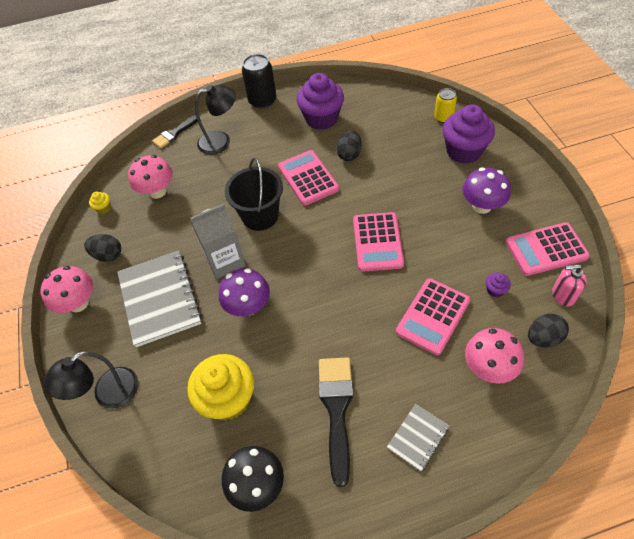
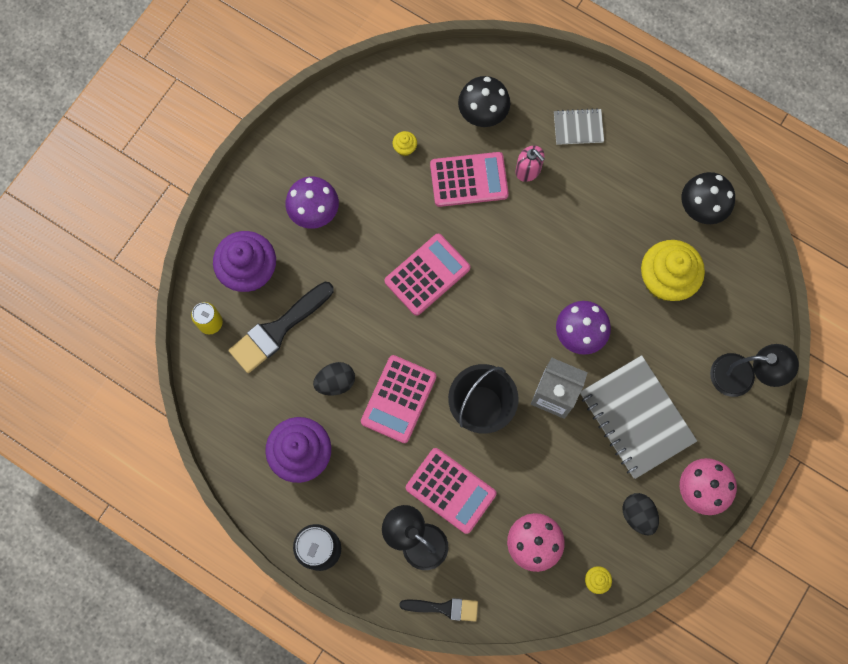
camera: 135 degrees left, 20 degrees up
grey notebook [117,251,202,347] -> grey notebook turned 60 degrees counterclockwise [580,355,697,479]
black brush [319,357,353,487] -> black brush moved to [228,282,334,373]
pink mushroom [465,328,524,384] -> black mushroom [458,76,510,127]
purple cupcake [486,273,511,297] -> yellow cupcake [393,131,417,156]
pink calculator [506,222,590,276] -> pink calculator moved to [406,448,497,534]
black egg [528,314,569,347] -> none
pink soap dispenser [552,264,587,306] -> pink soap dispenser moved to [515,145,544,182]

